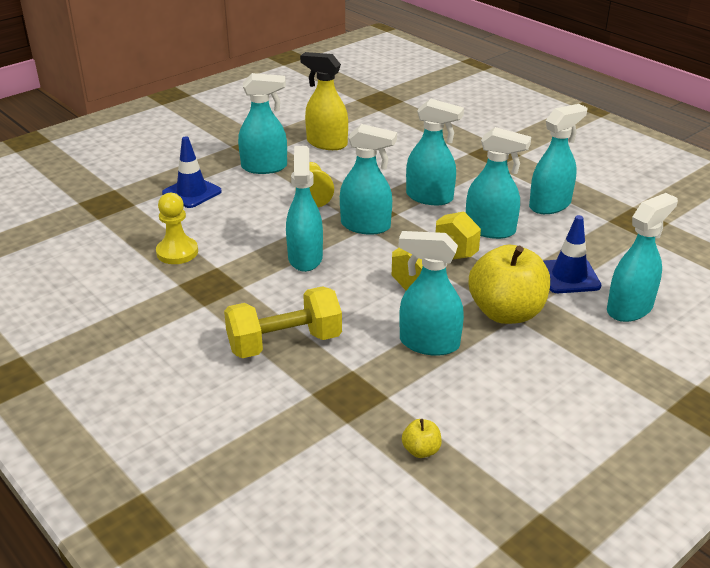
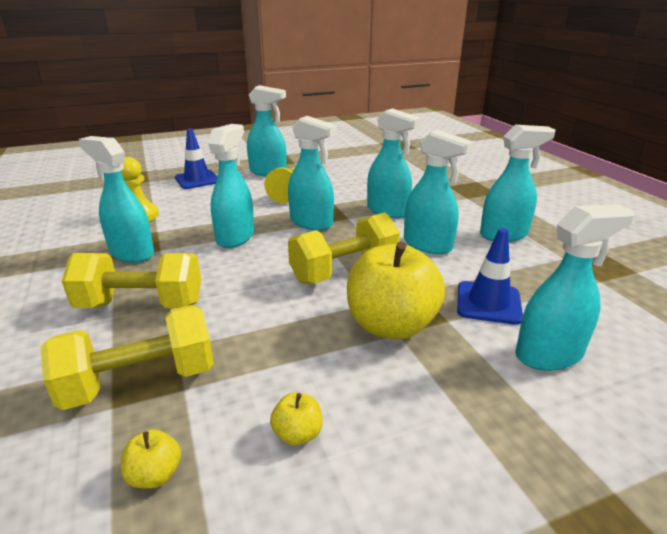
camera: 20 degrees right, 5 degrees down
yellow spray bottle [300,52,348,150] -> none
turquoise spray bottle [399,231,464,356] -> turquoise spray bottle moved to [79,136,154,263]
none -> yellow dumbbell [40,305,214,410]
none -> yellow apple [270,393,323,446]

